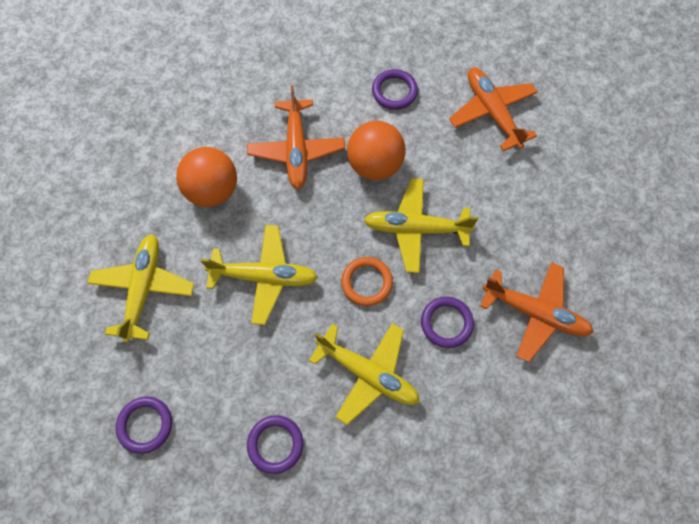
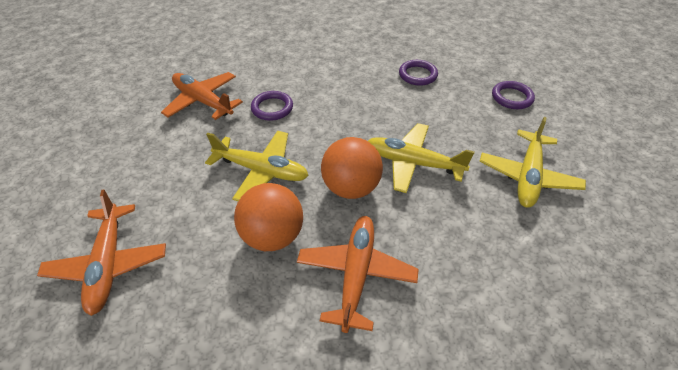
camera: 165 degrees left, 20 degrees down
orange ball [176,147,237,207] -> orange ball moved to [321,137,383,199]
yellow plane [309,323,420,425] -> none
orange ring [341,257,393,306] -> none
purple ring [372,69,418,110] -> none

